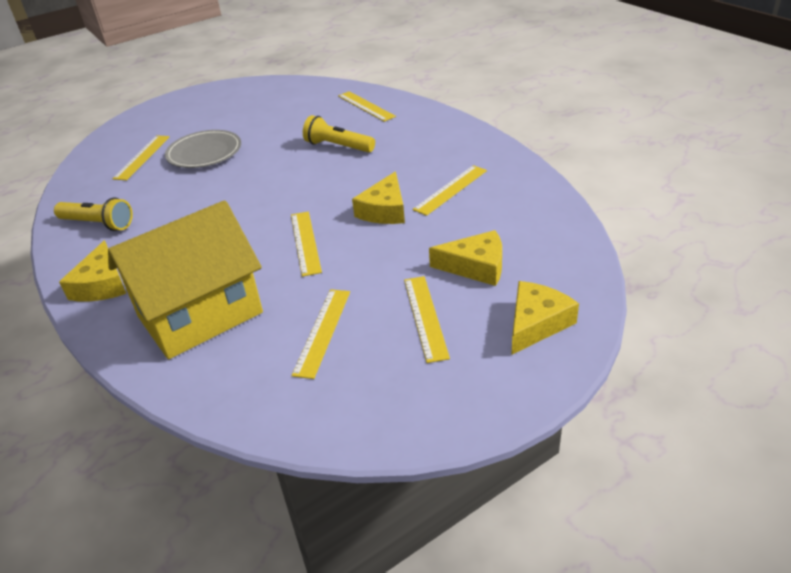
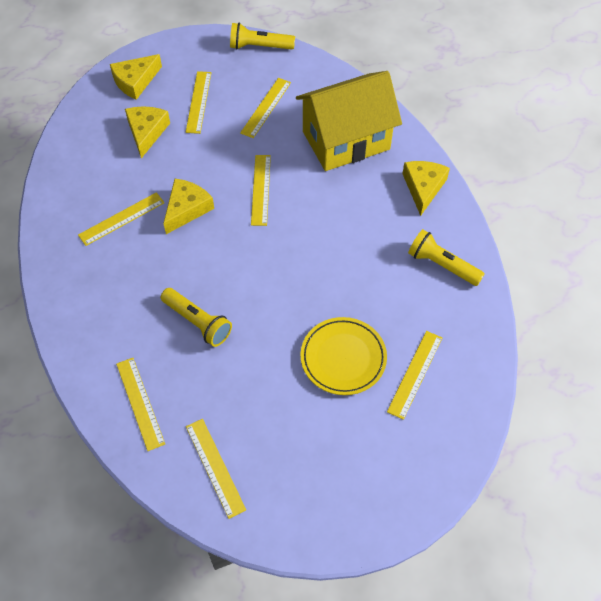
camera: 170 degrees left, 20 degrees up
grey plate [165,130,241,168] -> yellow plate [300,317,387,395]
yellow cheese [429,230,502,286] -> yellow cheese turned 75 degrees clockwise [125,106,170,158]
none -> yellow ruler [186,419,246,519]
none -> yellow flashlight [230,23,295,50]

